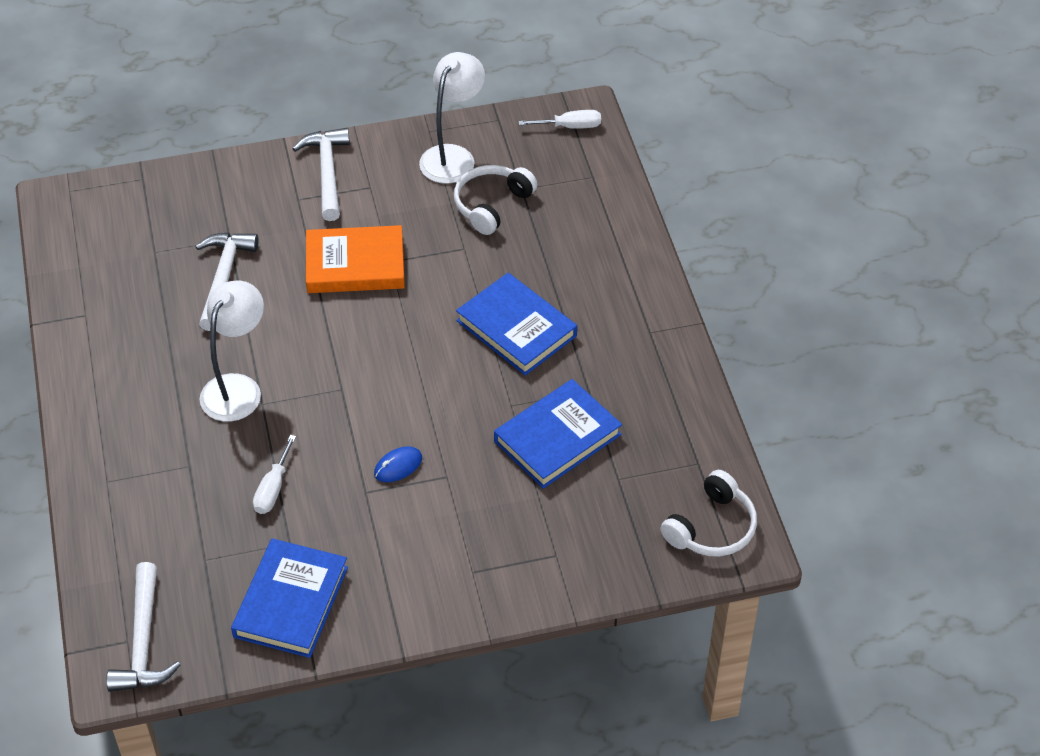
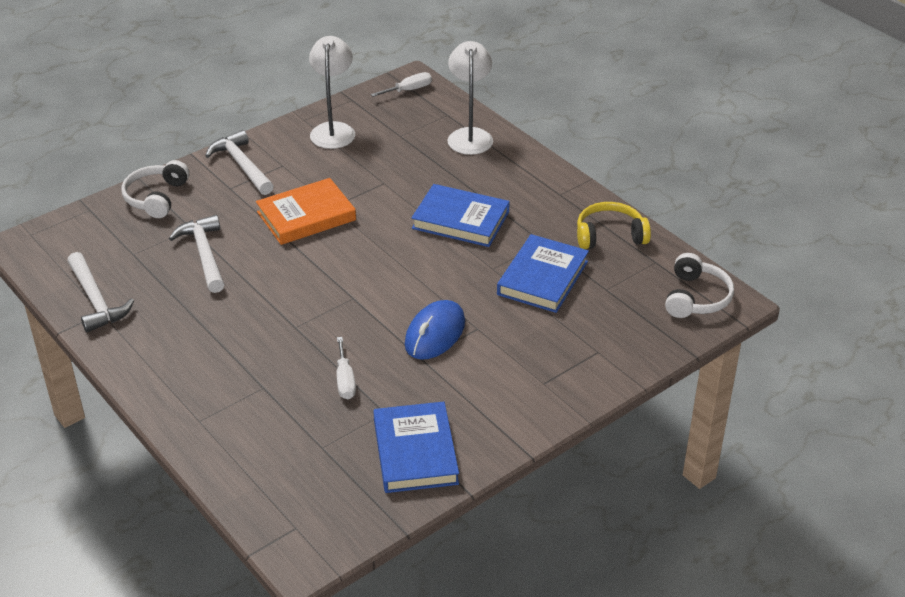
camera: 25 degrees left, 10 degrees down
white hammer [106,562,180,692] -> white hammer moved to [68,252,134,333]
white lamp [199,281,264,422] -> white lamp moved to [447,41,493,155]
blue mouse [374,446,422,482] -> blue mouse [405,300,465,360], size x1.82
white headphones [454,165,538,235] -> white headphones moved to [121,160,189,218]
none -> yellow headphones [577,202,651,249]

